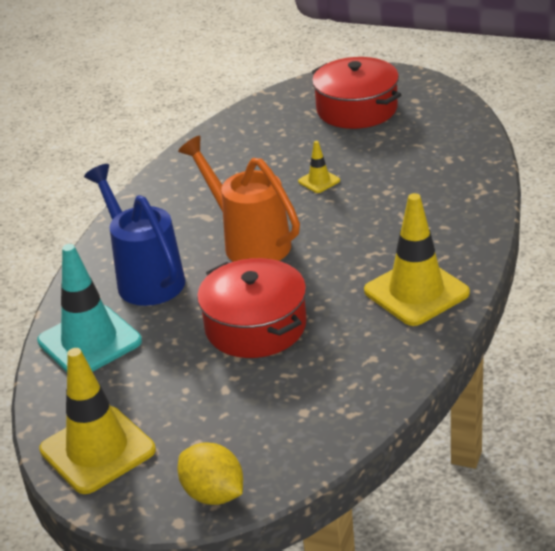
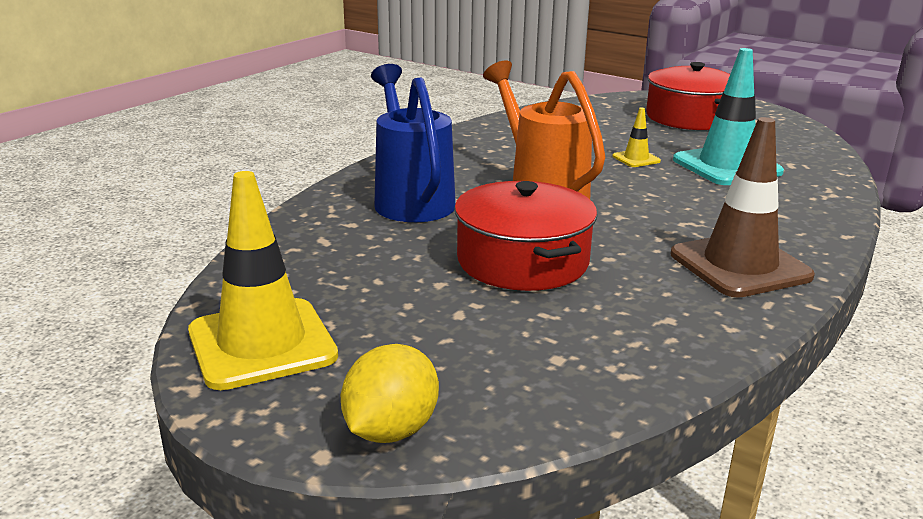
camera: 10 degrees right, 10 degrees down
turquoise traffic cone [37,244,142,372] -> turquoise traffic cone moved to [673,48,784,185]
yellow lemon [178,442,243,505] -> yellow lemon turned 60 degrees clockwise [341,344,439,443]
yellow traffic cone [364,193,470,326] -> brown traffic cone [671,117,815,298]

